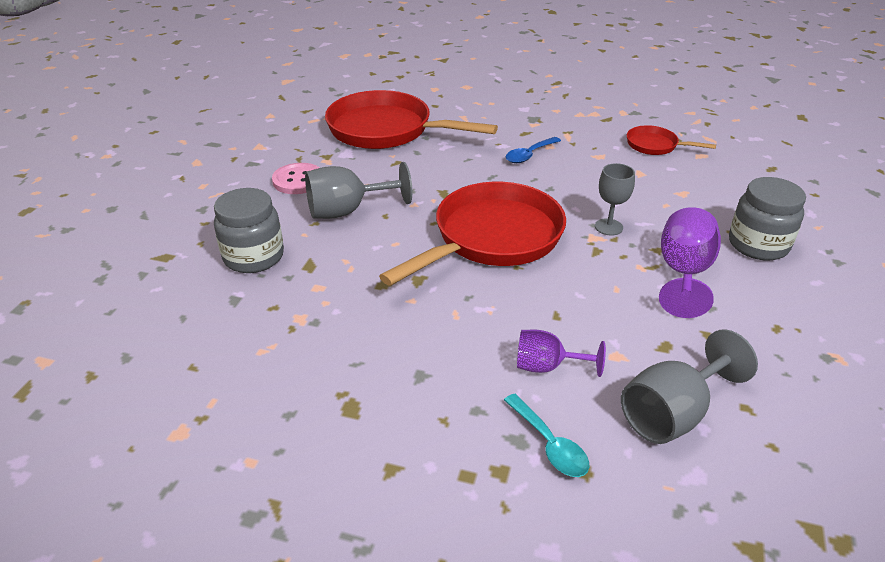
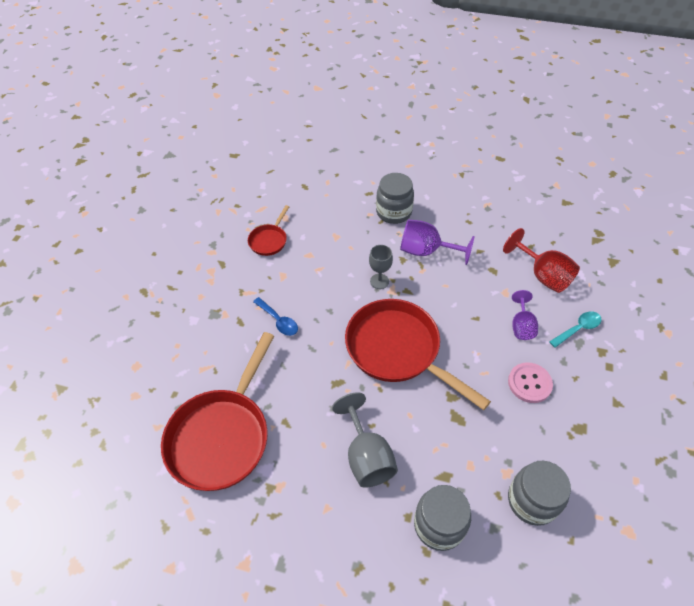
camera: 90 degrees left, 15 degrees up
pink button [272,163,319,194] -> pink button moved to [508,362,553,403]
grey goblet [621,329,758,444] -> red goblet [503,228,580,293]
none -> grey jar [508,461,571,526]

